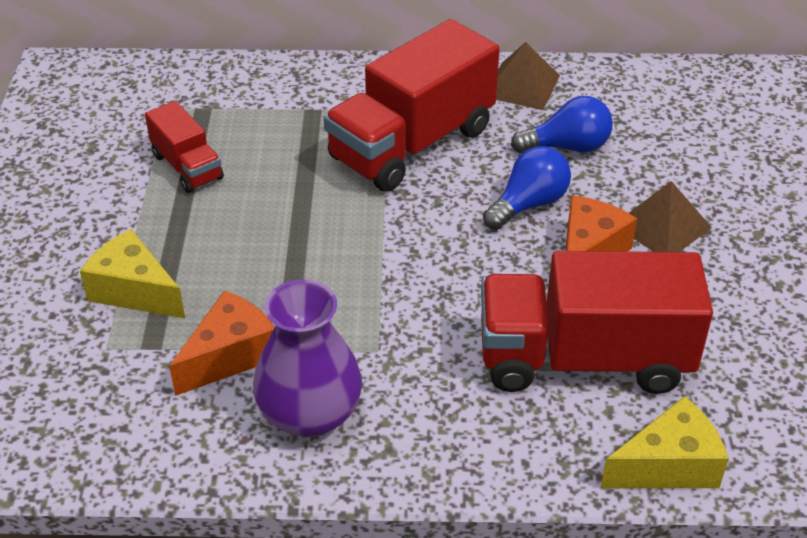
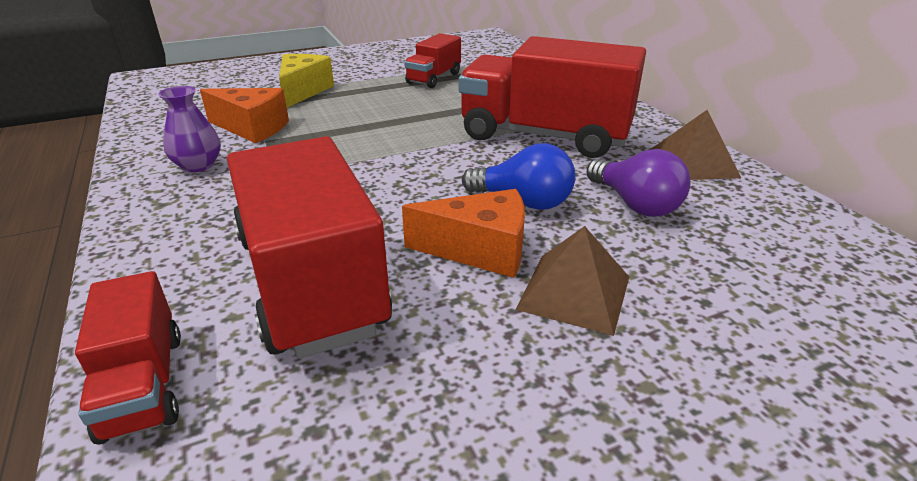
camera: 65 degrees right, 10 degrees down
purple vase [253,279,362,437] -> purple vase [158,86,221,172], size x0.59
blue light bulb [511,96,613,153] -> purple light bulb [587,149,690,217]
yellow cheese [601,396,728,488] -> red truck [75,271,181,445]

